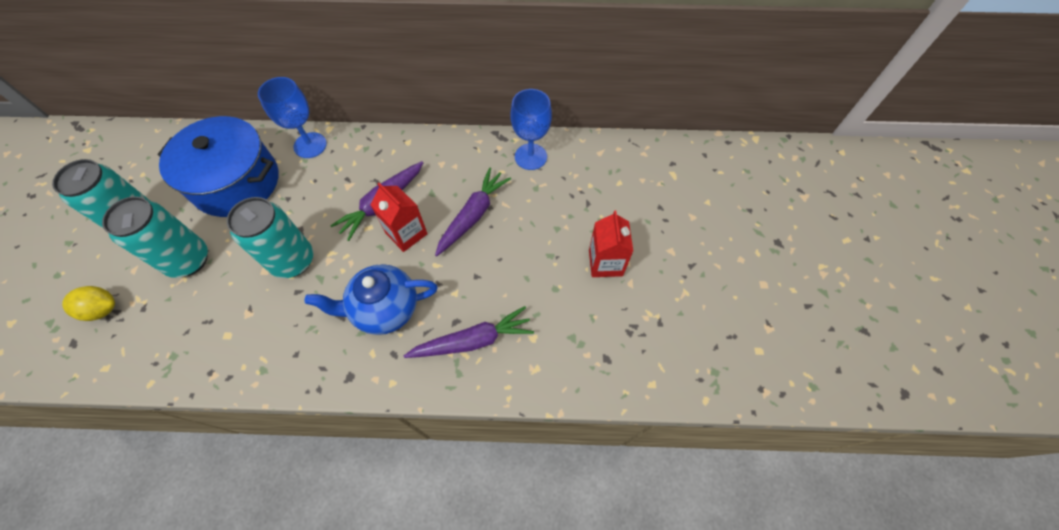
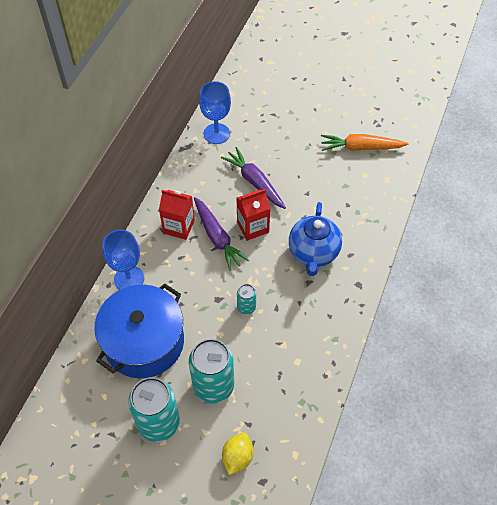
camera: 70 degrees left, 5 degrees down
turquoise can [226,197,313,278] -> turquoise can [237,284,256,315], size x0.49
purple carrot [404,306,534,358] -> none
red carton [589,210,633,277] -> red carton moved to [159,190,195,240]
none -> orange carrot [321,134,408,151]

